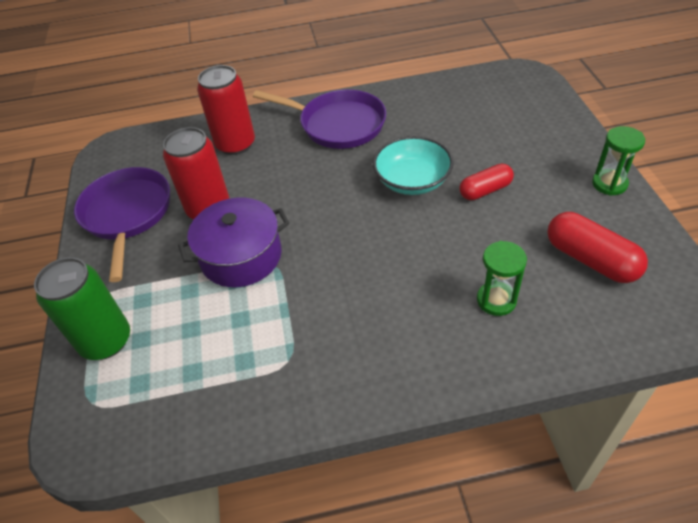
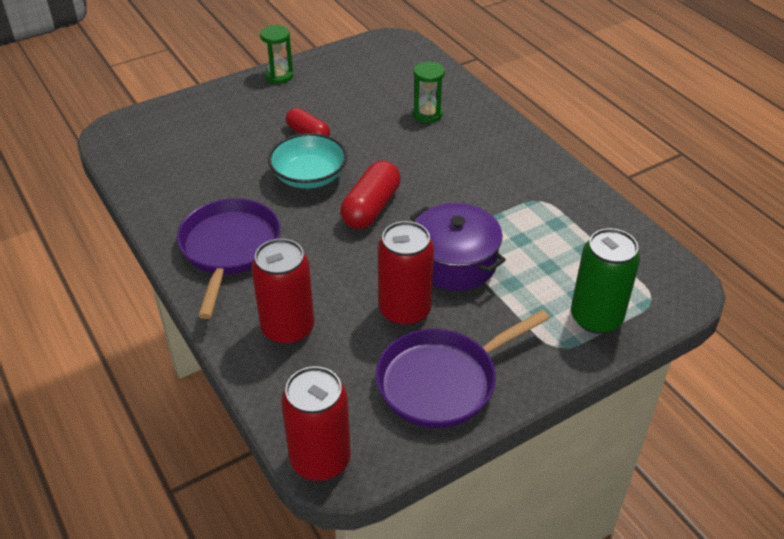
camera: 115 degrees left, 5 degrees down
red capsule [547,212,648,283] -> red capsule moved to [340,161,401,229]
none -> red can [281,366,351,481]

